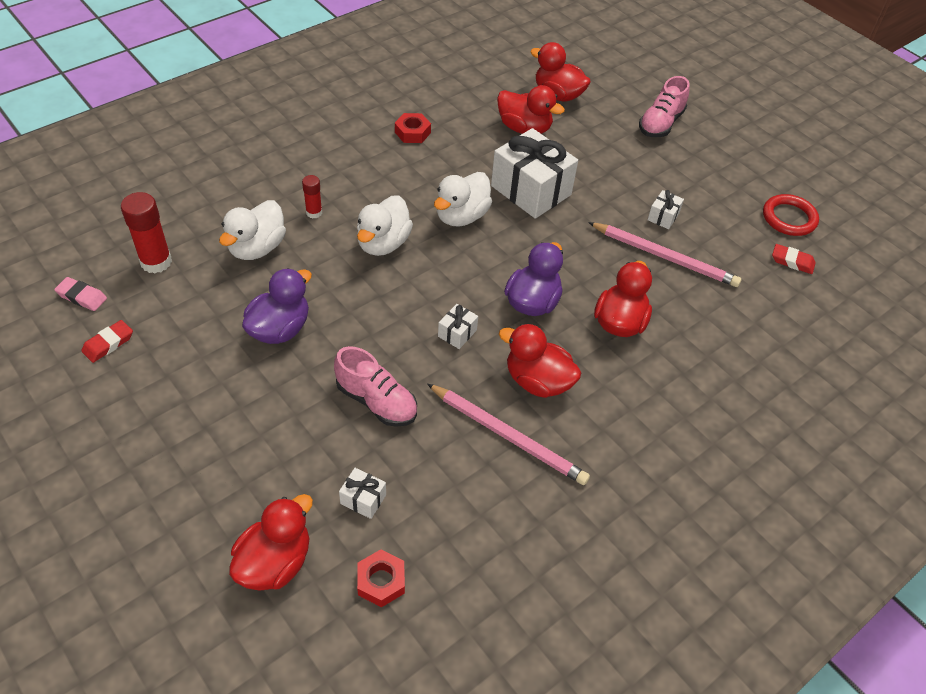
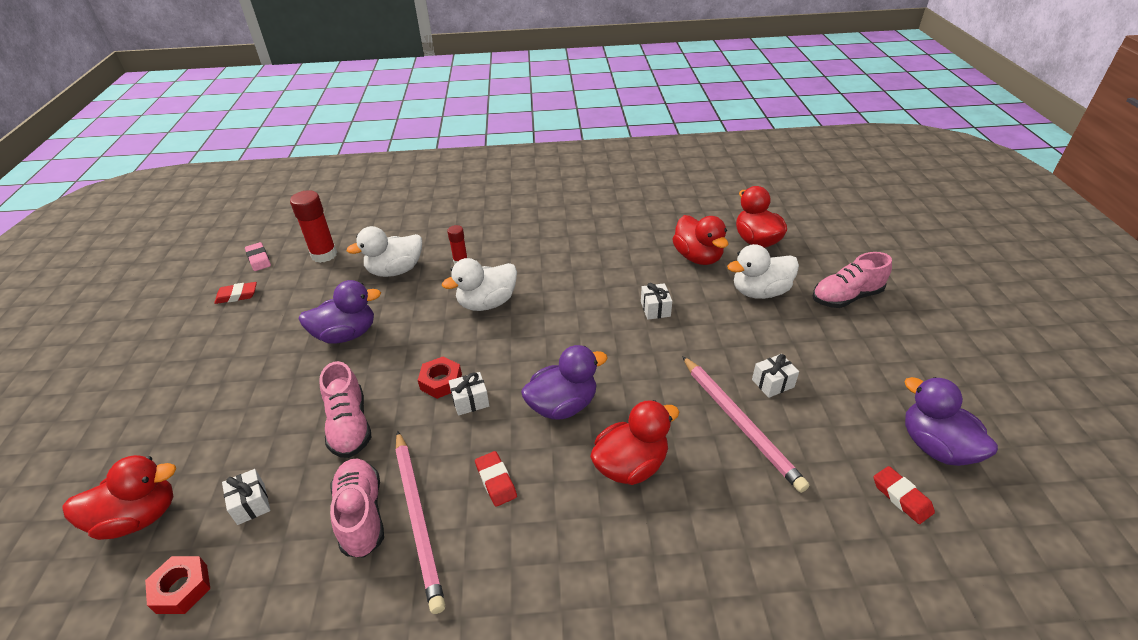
camera: 40 degrees right, 10 degrees down
red nut [395,113,431,143] -> red nut moved to [418,356,462,399]
white duck [434,172,492,227] -> white duck moved to [727,244,799,299]
white gift [491,128,578,219] -> white gift [641,283,672,320], size x0.43
red duck [499,324,581,398] -> red eraser [475,451,517,507]
red ring [763,194,819,236] -> purple duck [904,377,998,466]
none -> pink shoe [330,458,384,558]

